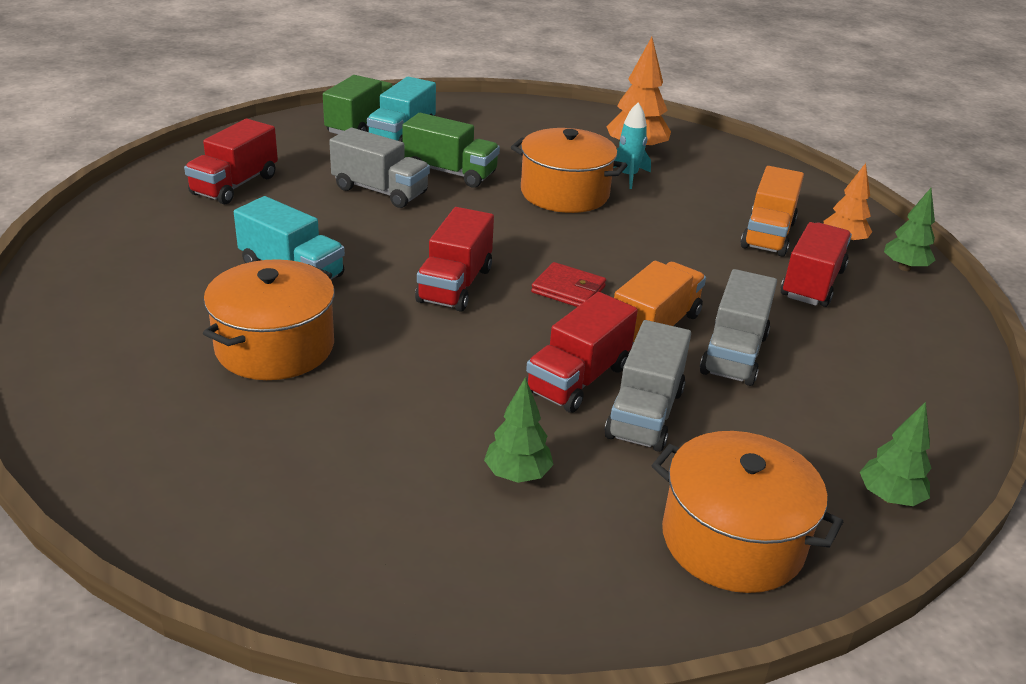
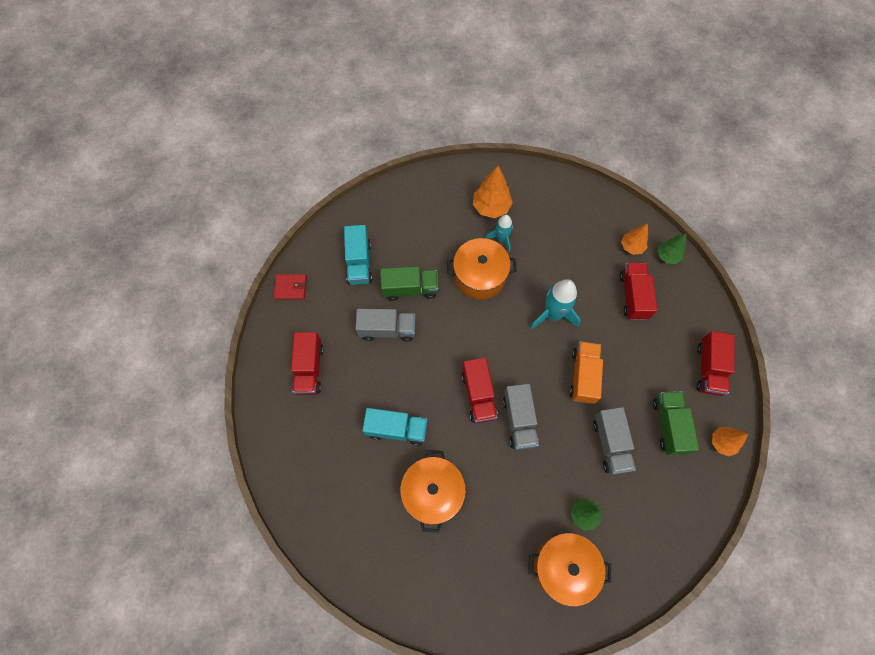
camera: 25 degrees left, 35 degrees up
green truck [323,75,394,134] -> green truck moved to [653,391,699,455]
red truck [526,292,638,413] -> red truck moved to [696,331,735,396]
red wallet [531,262,606,307] -> red wallet moved to [274,274,307,299]
orange pot [652,431,843,593] -> orange pot moved to [528,533,611,607]
grey truck [700,269,777,386] -> grey truck moved to [503,384,539,450]
orange truck [741,166,804,257] -> none
green tree [860,402,931,506] -> orange tree [712,427,748,457]
none -> turquoise rocket [530,279,581,330]

